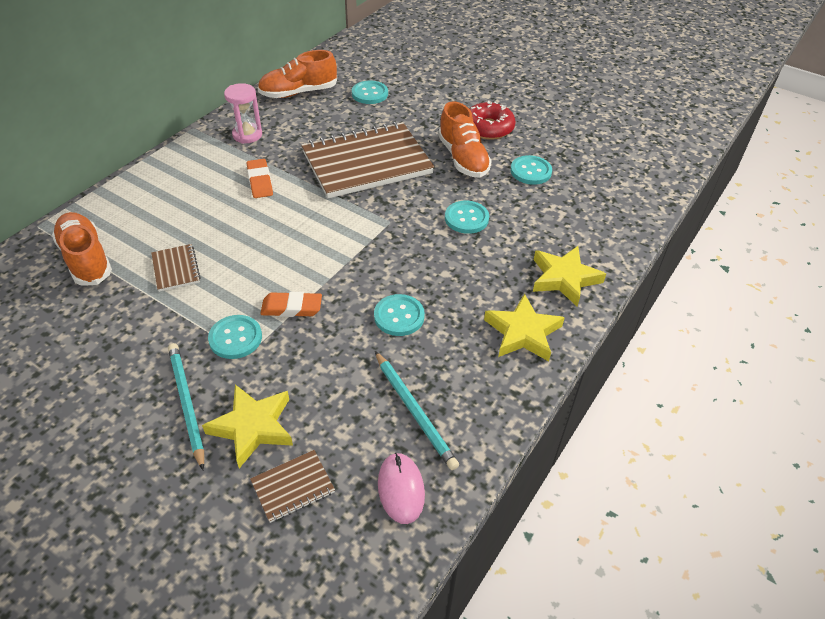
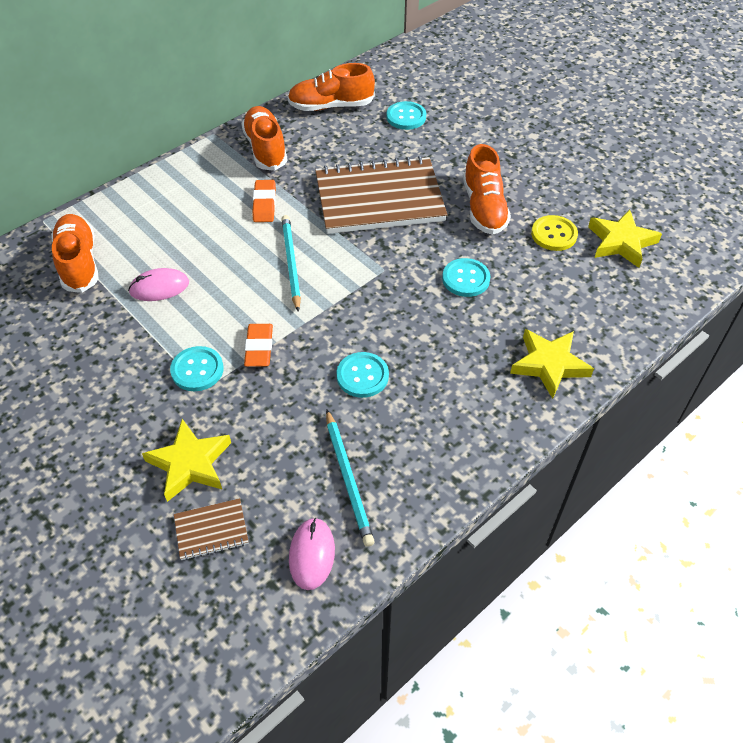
camera: 15 degrees right, 5 degrees up
brown notebook [151,244,201,292] -> pink mouse [128,268,189,301]
turquoise pencil [168,343,204,470] -> turquoise pencil moved to [281,215,301,312]
pink hourglass [224,83,262,144] -> orange shoe [241,106,288,171]
orange eraser [260,292,322,317] -> orange eraser turned 75 degrees clockwise [244,324,273,367]
red donut [469,101,516,140] -> none
yellow star [484,293,565,361] -> yellow star moved to [588,210,662,268]
turquoise button [511,155,552,185] -> yellow button [531,215,578,251]

